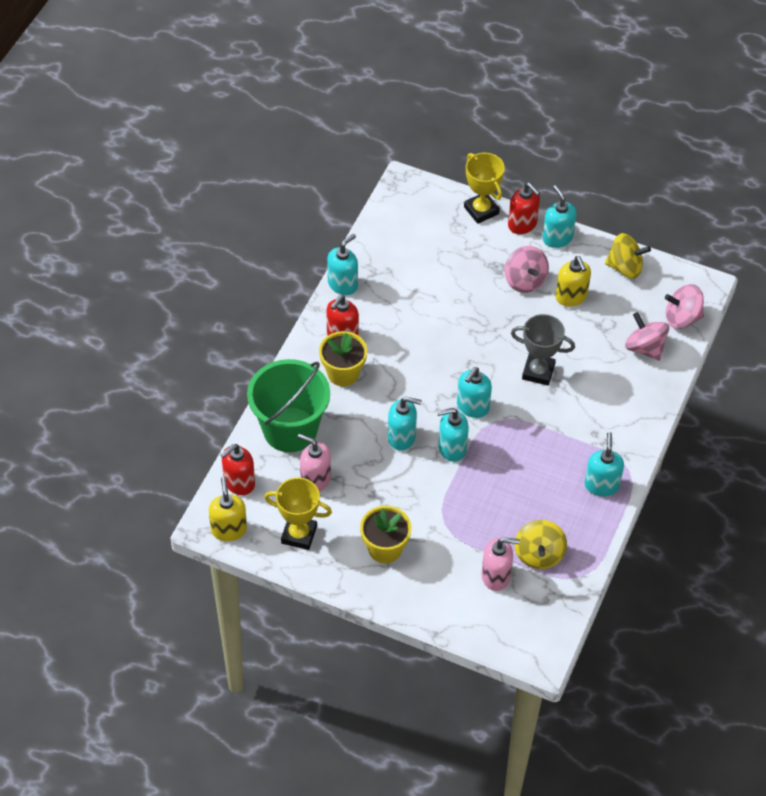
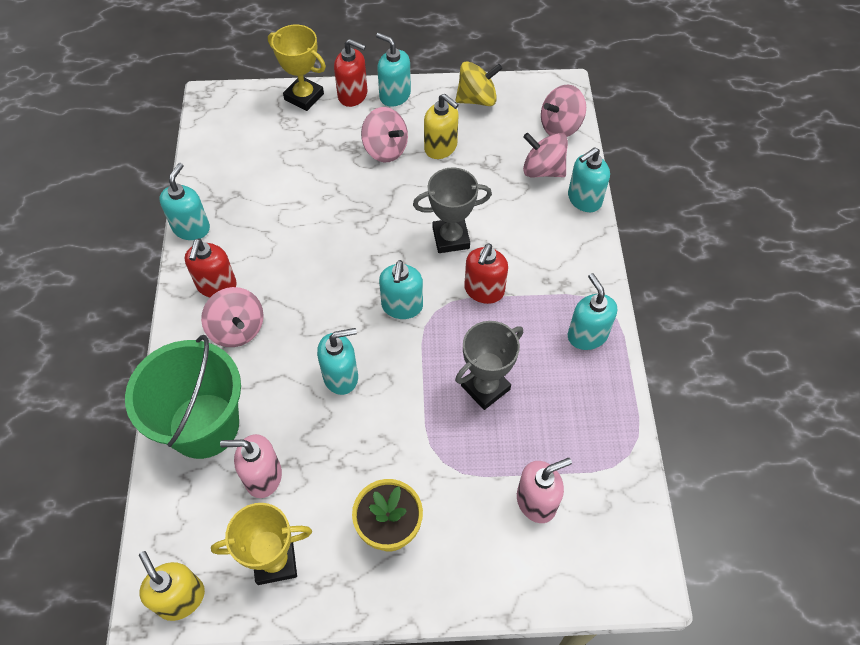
camera: 25 degrees left, 5 degrees up
red soap dispenser [220,444,255,495] -> red soap dispenser moved to [464,244,508,304]
yellow flower pot [319,331,367,386] -> pink spinning top [201,287,264,347]
turquoise soap dispenser [437,408,469,462] -> turquoise soap dispenser moved to [568,147,610,212]
yellow spinning top [515,520,567,569] -> none
none -> grey trophy [455,321,523,410]

